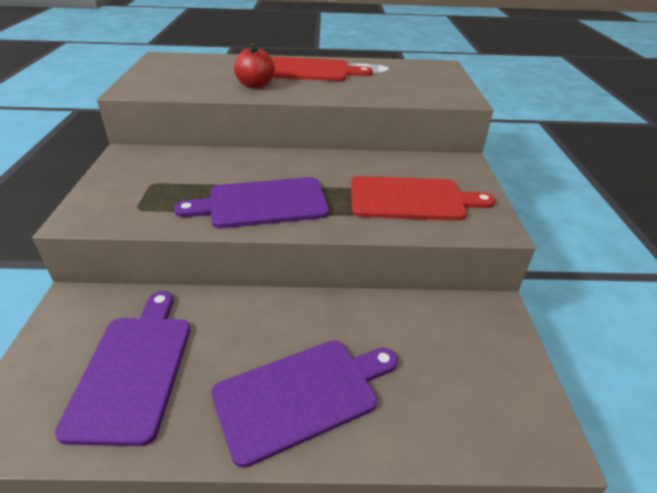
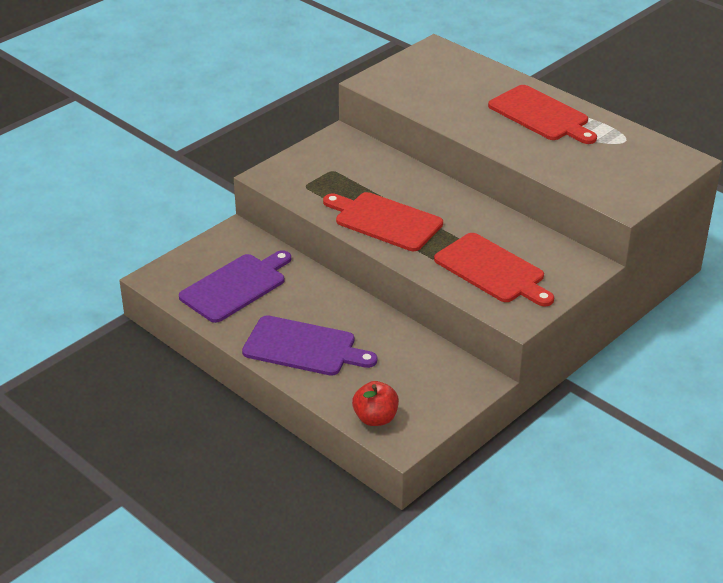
camera: 45 degrees right, 0 degrees up
purple cutting board [174,177,329,228] -> red cutting board [323,192,443,251]
red apple [234,43,275,89] -> red apple moved to [352,381,399,426]

